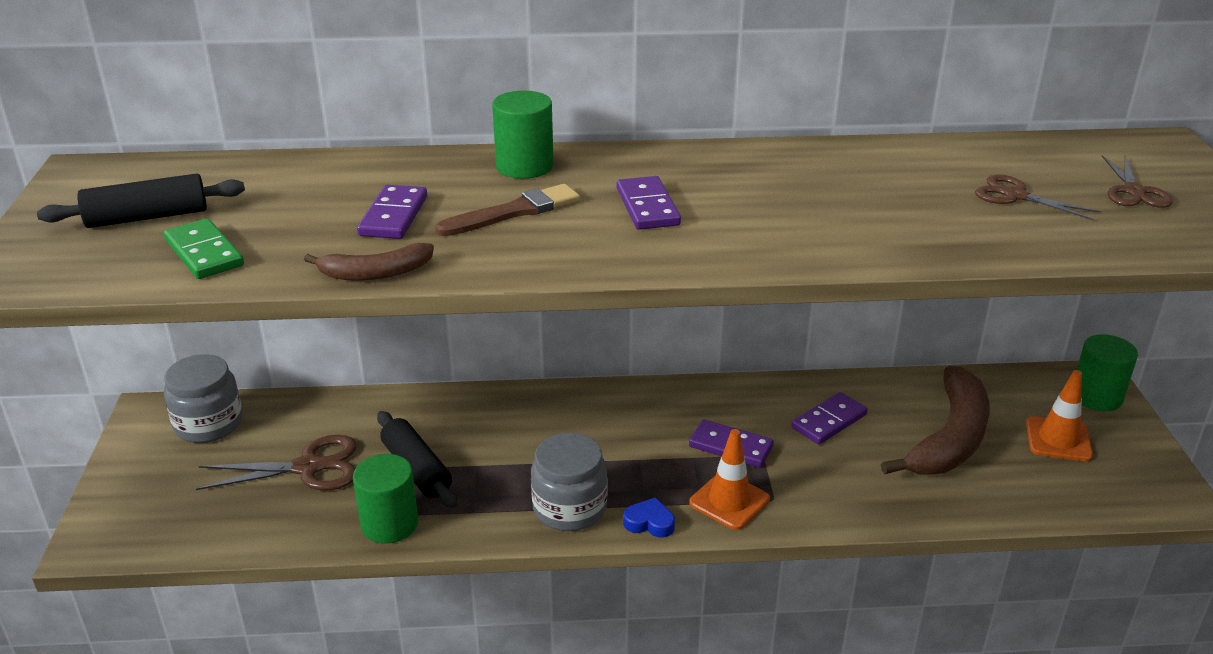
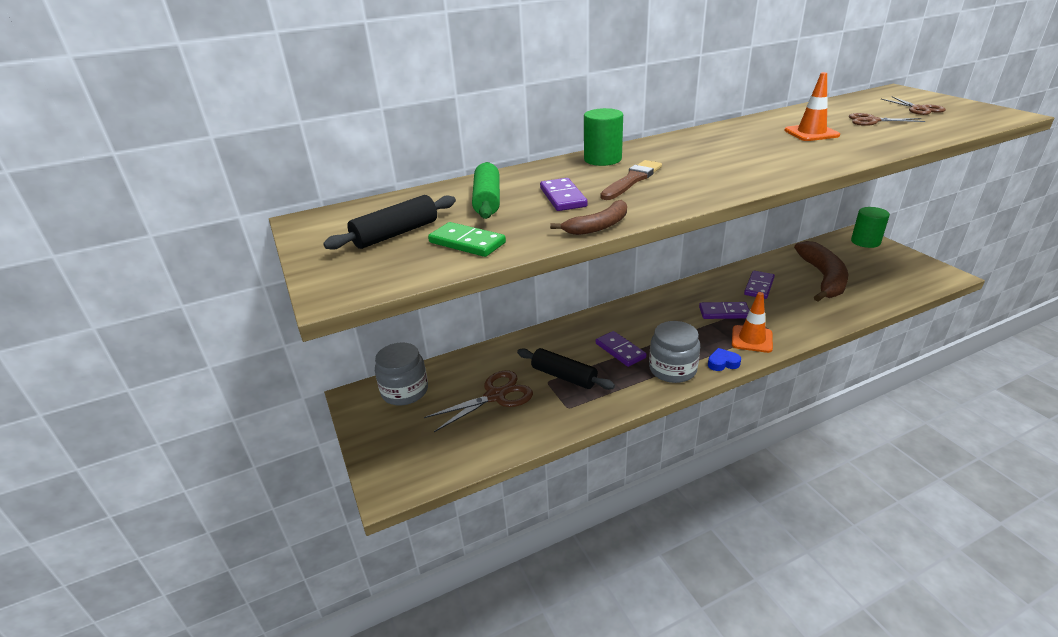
camera: 20 degrees left, 0 degrees up
green cylinder [353,454,418,544] -> none
purple domino [617,176,681,230] -> purple domino moved to [596,331,647,367]
orange traffic cone [1026,370,1093,461] -> orange traffic cone moved to [784,72,840,141]
none -> green rolling pin [472,162,500,219]

